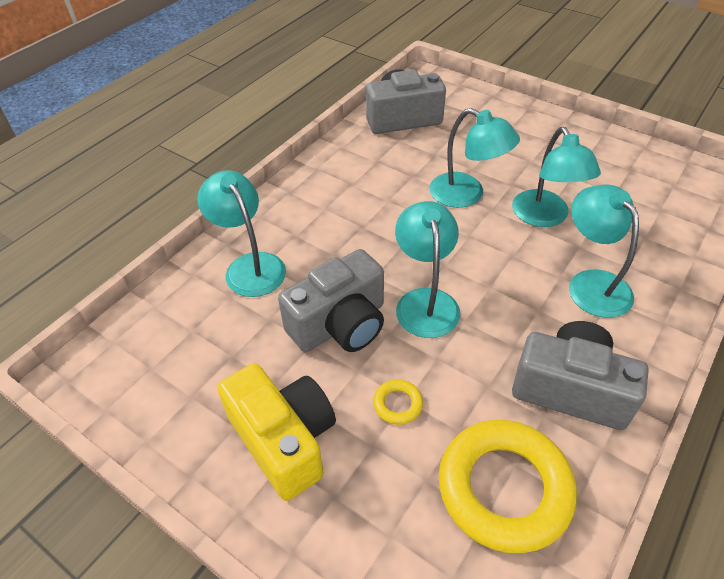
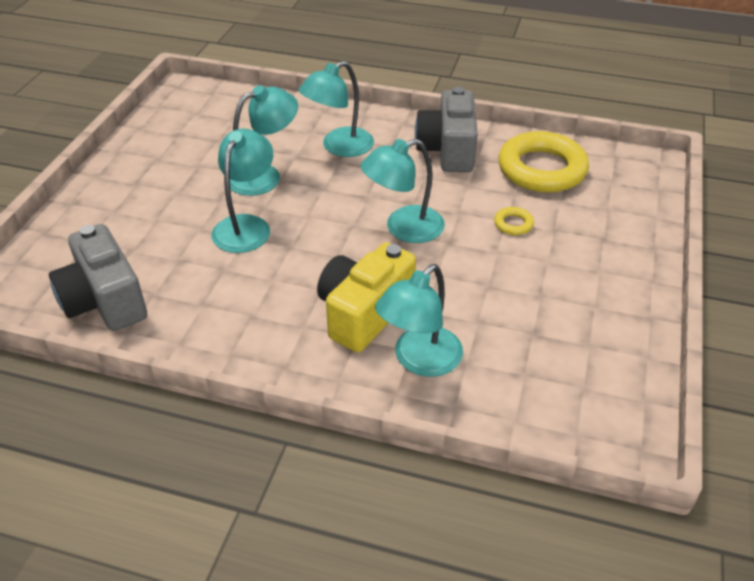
camera: 110 degrees left, 5 degrees down
yellow camera [217,363,336,501] -> yellow camera moved to [317,243,416,352]
grey camera [278,249,384,352] -> none

